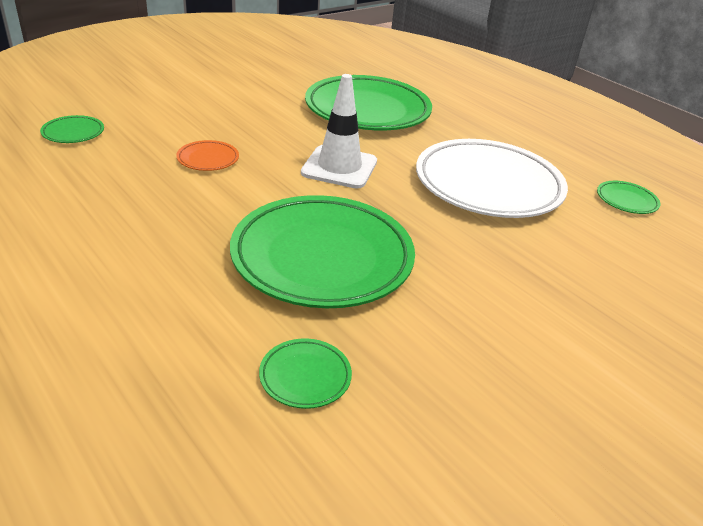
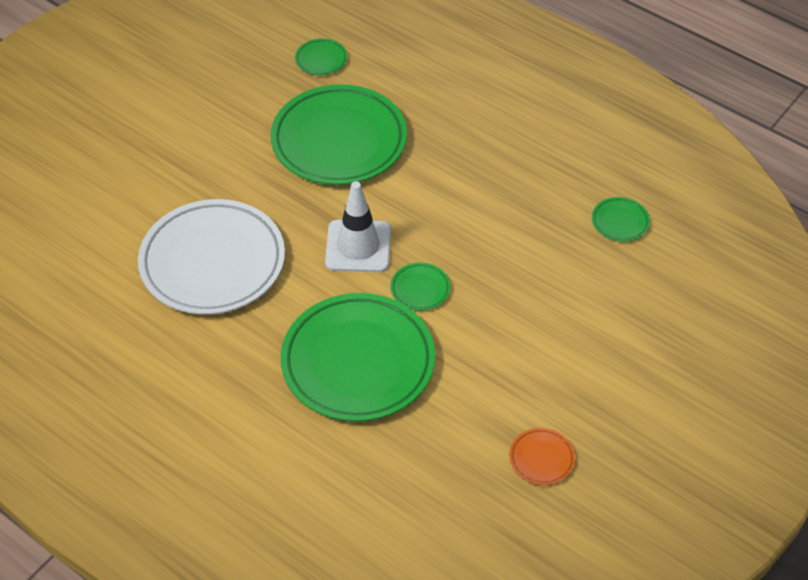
camera: 170 degrees right, 15 degrees up
orange plate [176,140,239,171] -> orange plate moved to [509,428,575,485]
green plate [597,181,660,214] -> green plate moved to [390,263,451,311]

